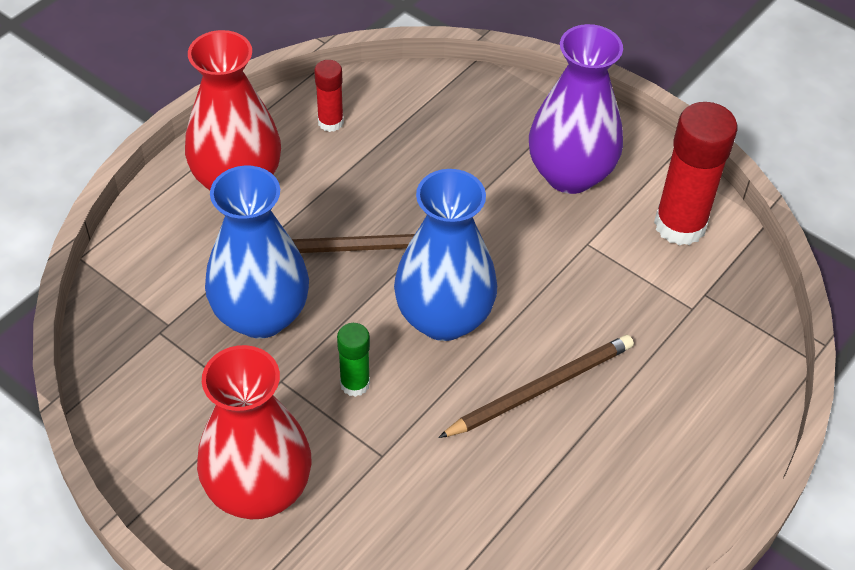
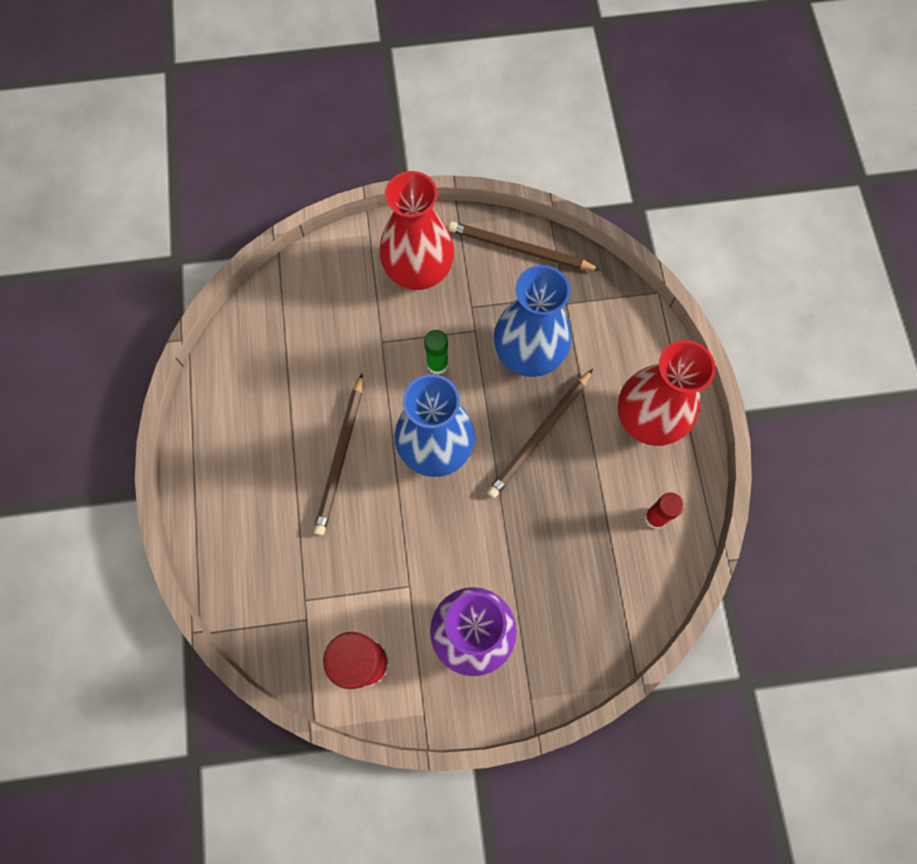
camera: 135 degrees right, 20 degrees up
none -> brown pencil [448,221,601,270]

